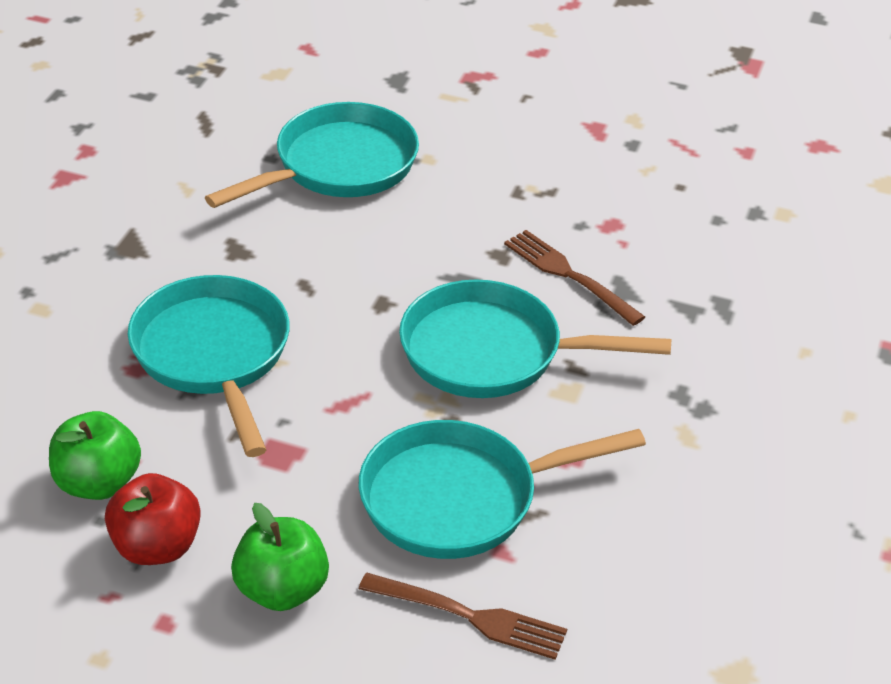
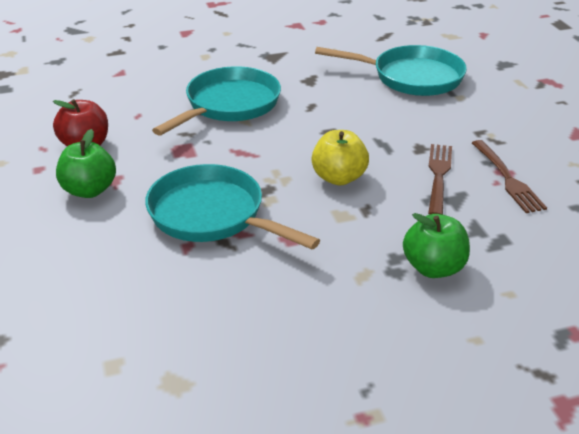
camera: 55 degrees right, 5 degrees down
green apple [49,411,141,500] -> green apple moved to [403,213,470,278]
brown fork [359,573,567,660] -> brown fork moved to [472,140,547,213]
turquoise pan [399,280,672,398] -> yellow apple [311,130,369,186]

